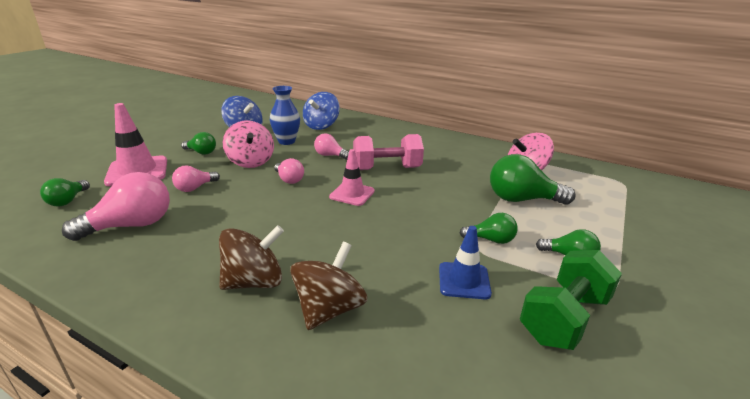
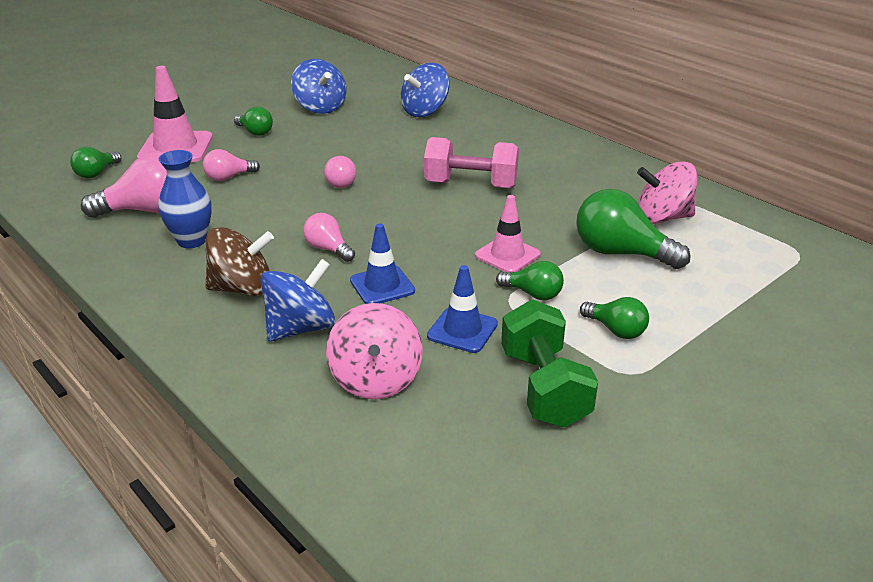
camera: 20 degrees right, 5 degrees up
pink spinning top [223,121,274,168] -> pink spinning top moved to [326,303,423,399]
blue vase [270,86,300,145] -> blue vase moved to [158,150,212,248]
brown spinning top [290,242,367,330] -> blue spinning top [260,259,336,341]
pink light bulb [314,133,349,160] -> pink light bulb moved to [303,213,355,262]
pink traffic cone [329,149,375,206] -> pink traffic cone moved to [475,195,540,273]
green dumbbell [520,250,622,350] -> green dumbbell turned 75 degrees counterclockwise [501,299,598,428]
none -> blue traffic cone [350,223,415,304]

